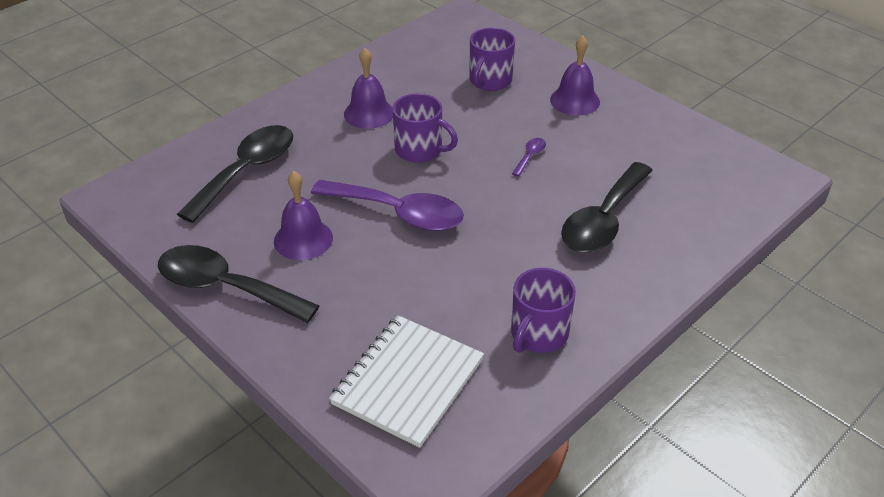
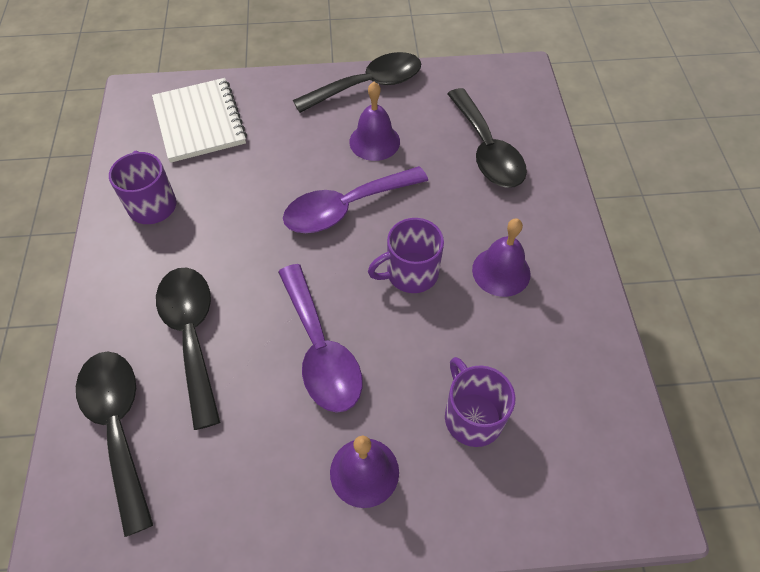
camera: 130 degrees right, 15 degrees up
purple spoon [512,138,546,177] -> purple spoon [278,264,363,413], size x2.46
none -> black spoon [76,352,153,537]

